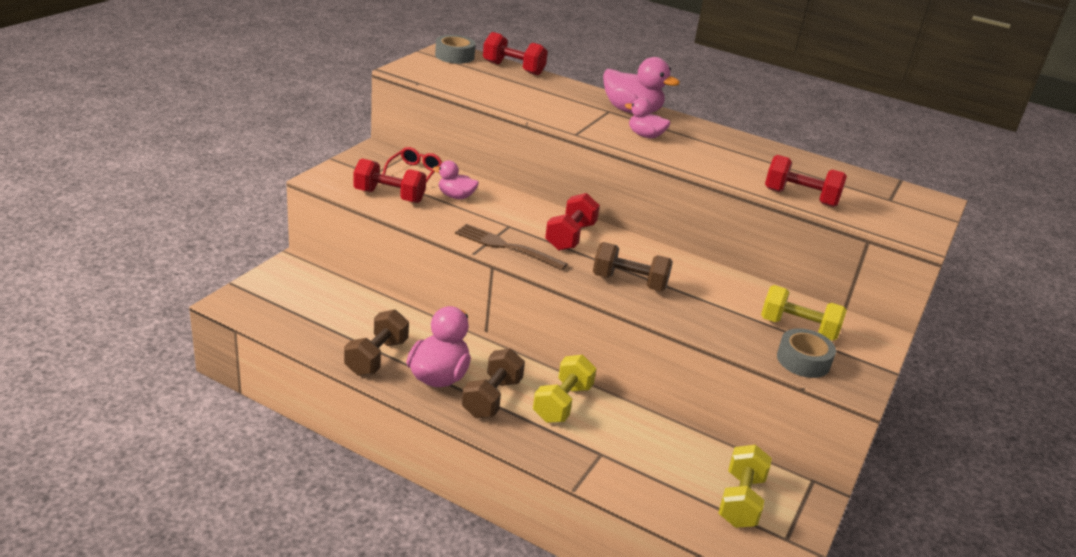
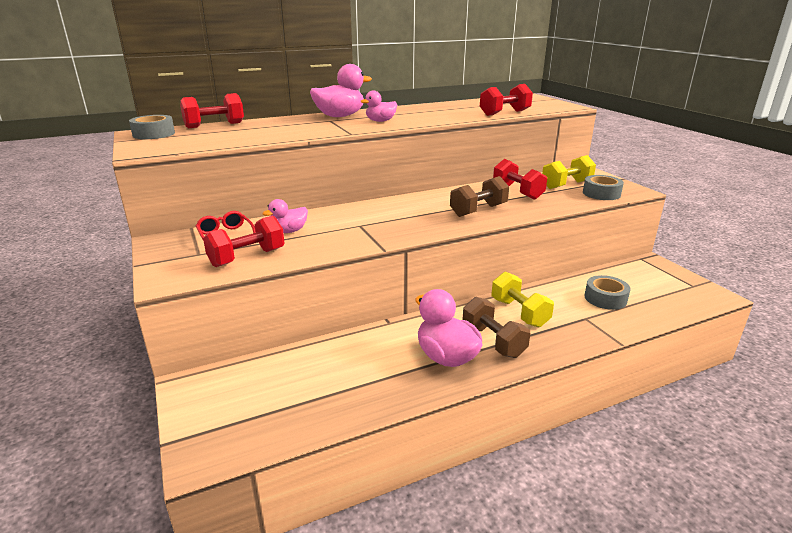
camera: 50 degrees left, 5 degrees down
brown dumbbell [344,309,409,376] -> none
brown fork [455,224,568,270] -> none
red dumbbell [545,193,600,251] -> red dumbbell moved to [493,159,547,200]
yellow dumbbell [718,445,772,528] -> none
none -> grey tape [585,275,631,310]

